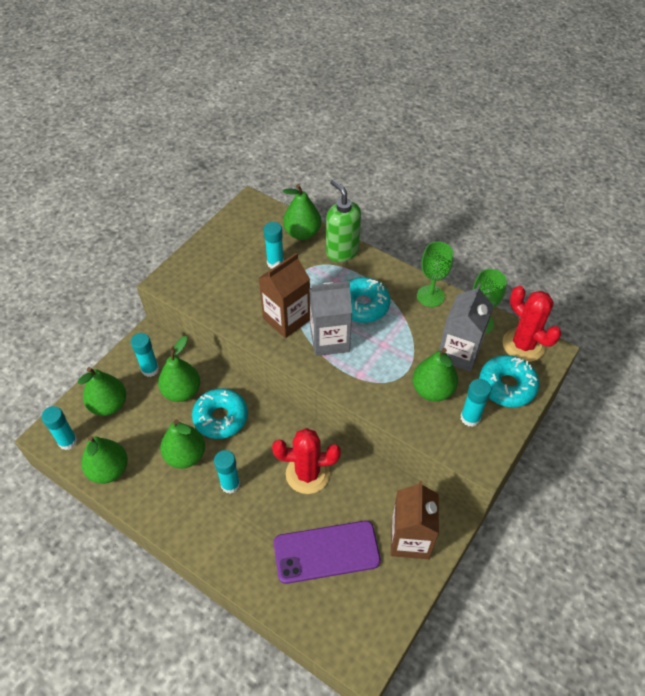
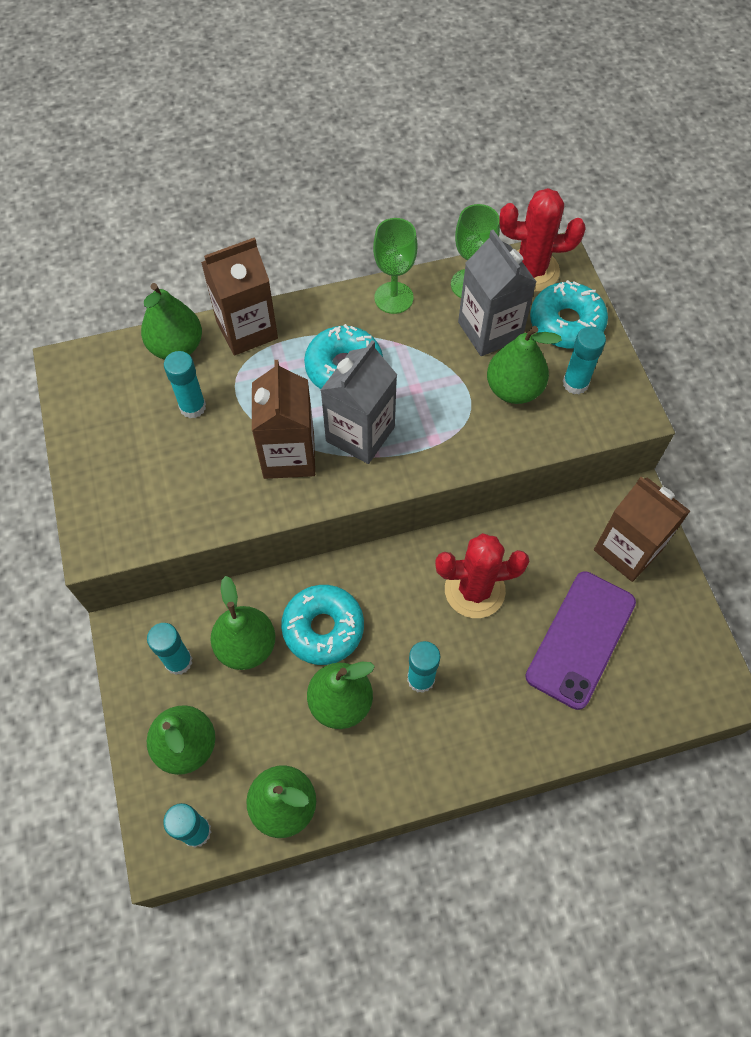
camera: 50 degrees left, 10 degrees up
red cactus [272,428,341,494] -> red cactus turned 45 degrees clockwise [435,533,529,618]
green soap dispenser [326,179,361,262] -> brown carton [201,237,278,356]

